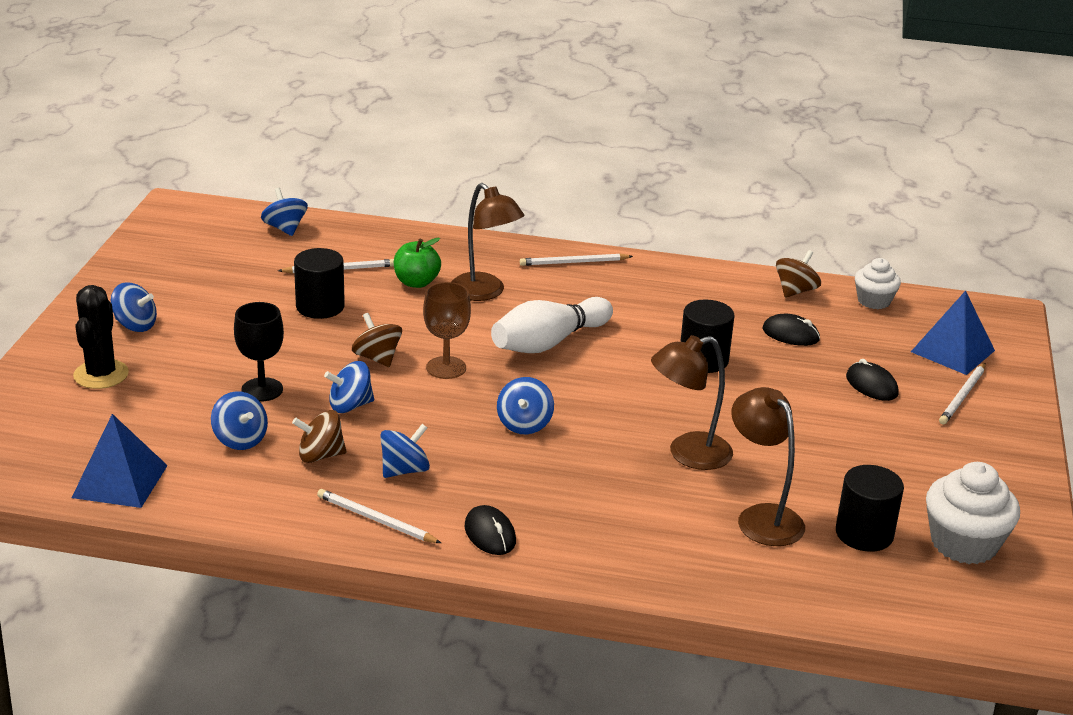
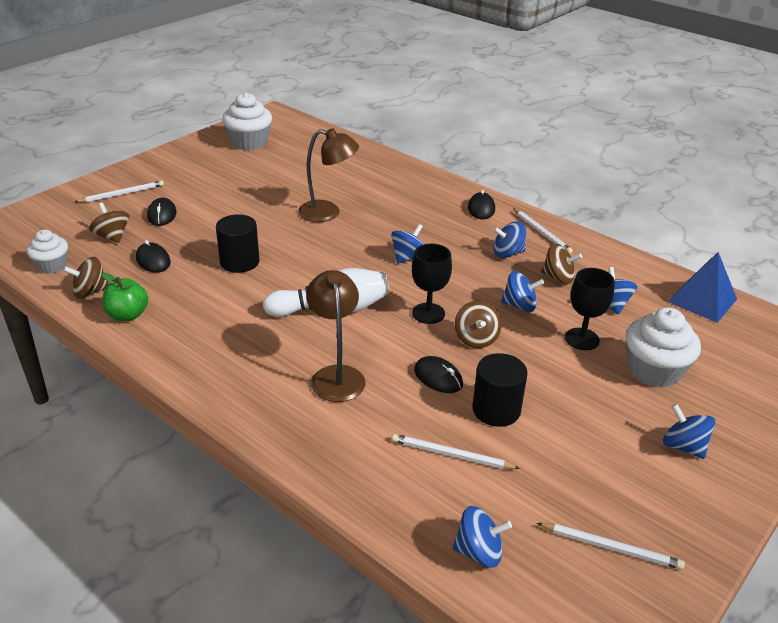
camera: 150 degrees left, 5 degrees up
black cactus [73,285,129,389] -> none
blue spinning top [261,188,308,236] -> blue spinning top turned 90 degrees counterclockwise [453,506,512,568]
green apple [394,238,441,288] -> green apple moved to [102,273,148,321]
brown goblet [423,282,471,379] -> black goblet [412,244,452,324]
white pencil [520,253,633,266] -> white pencil moved to [537,523,685,570]
brown lamp [731,387,805,546] -> none
black cylinder [836,465,904,552] -> none
blue pyramid [911,290,995,375] -> none
none -> brown spinning top [89,203,129,243]
none -> black mouse [414,356,463,393]
none -> white cupcake [626,307,701,388]

